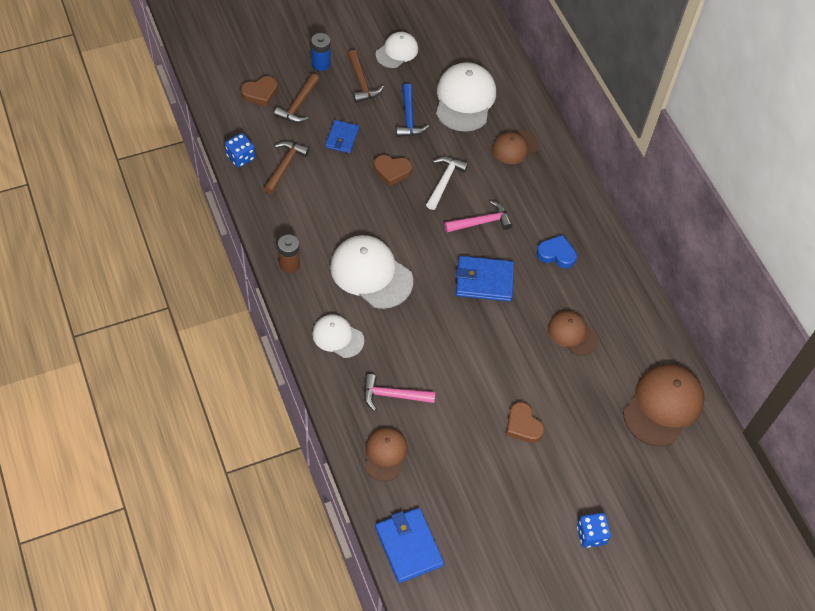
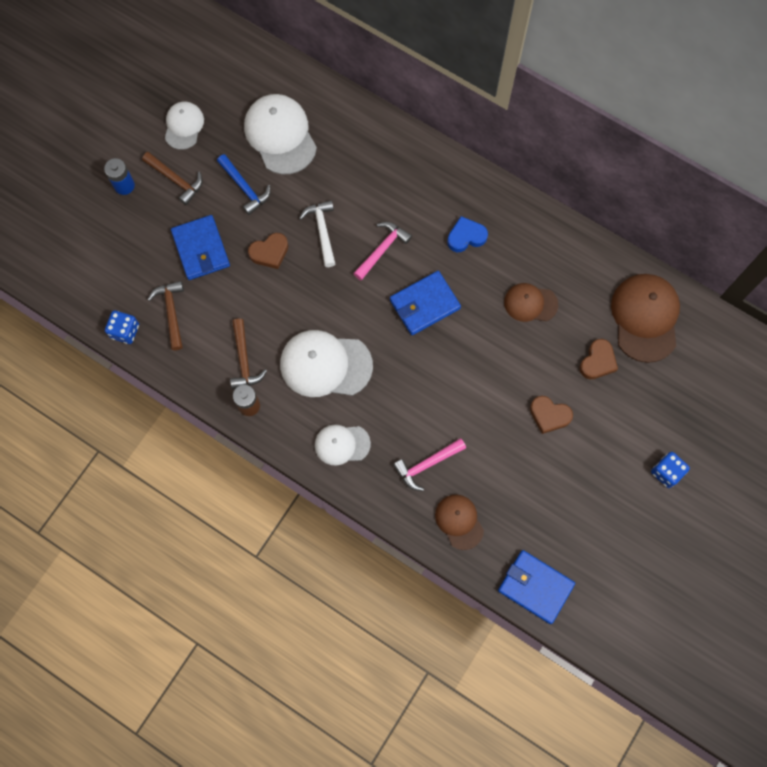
camera: 30 degrees left, 15 degrees up
brown heart [241,76,277,106] -> brown heart moved to [580,339,618,379]
brown hammer [274,73,319,123] -> brown hammer moved to [230,319,267,390]
blue wallet [325,120,359,153] -> blue wallet [171,215,230,280], size x1.57
brown cap [492,130,539,164] -> none

